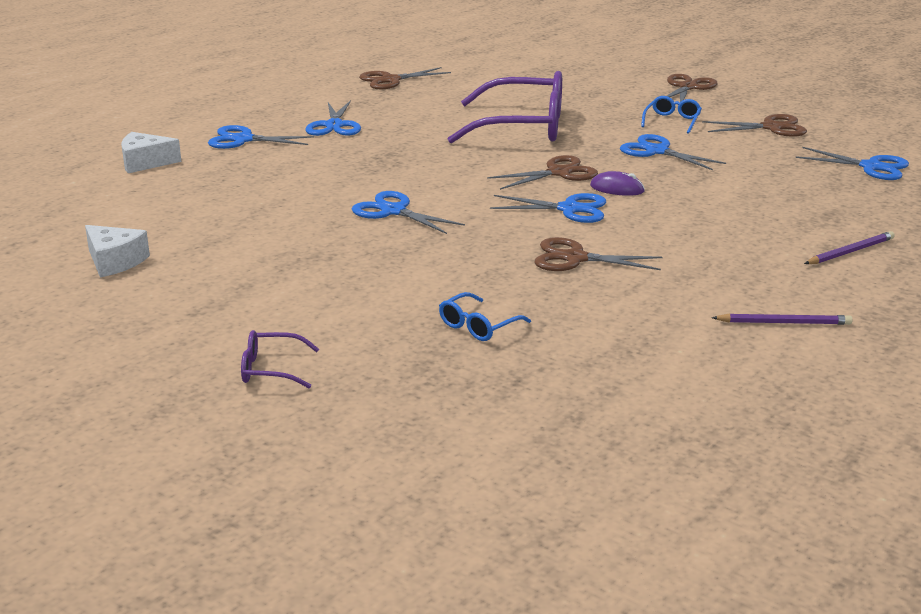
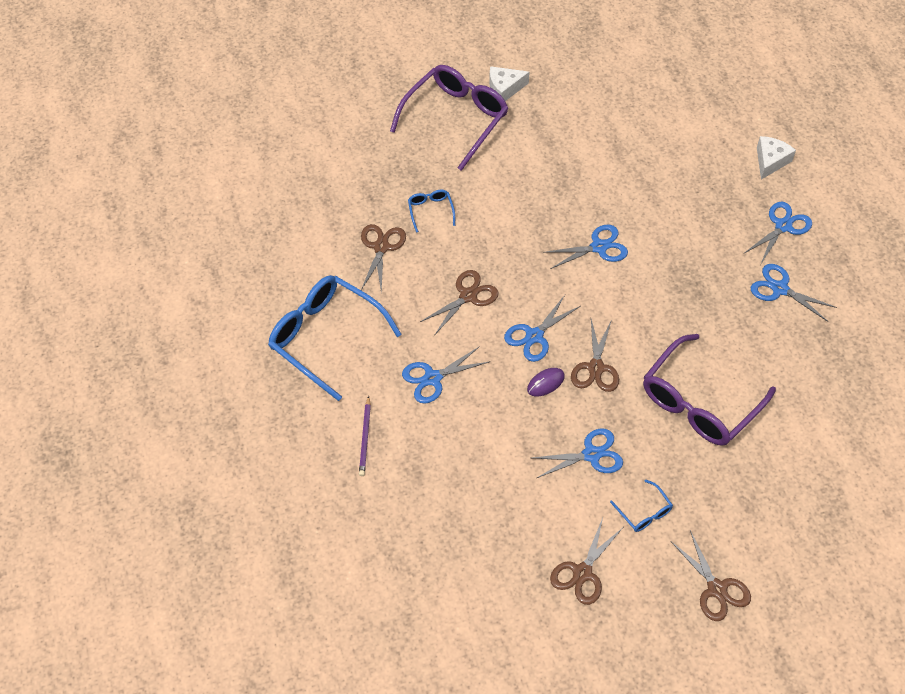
camera: 125 degrees right, 30 degrees up
white cheese [85,225,150,277] -> white cheese moved to [489,66,530,101]
purple glasses [241,330,319,388] -> purple glasses [390,65,509,171], size x2.31
brown scissors [359,67,451,89] -> brown scissors moved to [361,224,406,292]
purple pencil [712,313,853,325] -> blue glasses [268,275,402,401]
blue scissors [796,147,909,180] -> blue scissors moved to [402,346,489,404]

